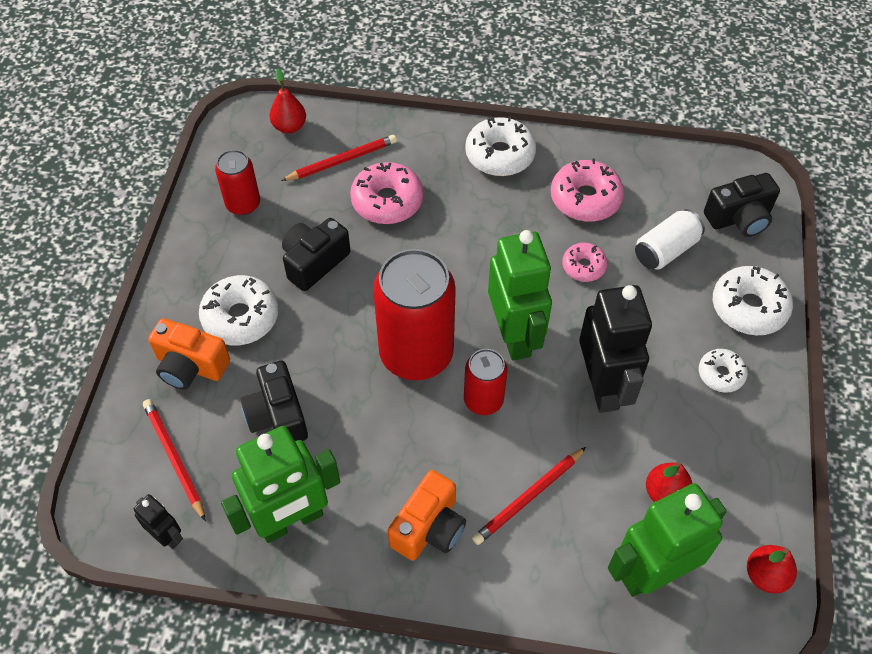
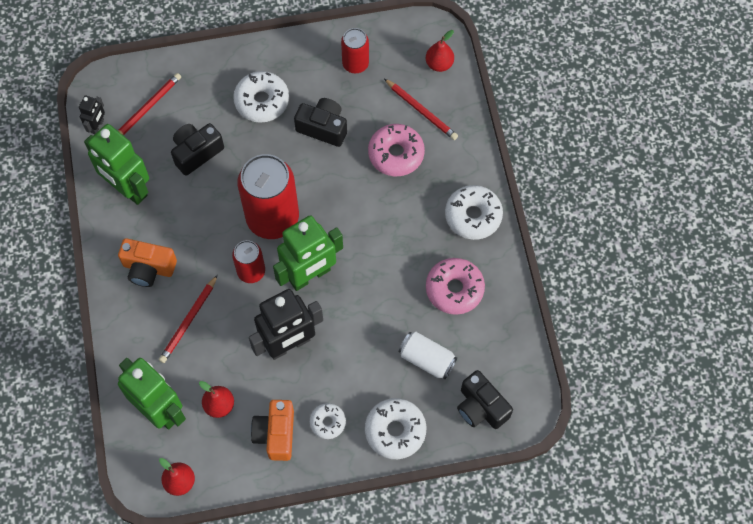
camera: 70 degrees right, 10 degrees up
orange camera [148,318,230,390] -> orange camera moved to [251,400,294,461]
red pencil [472,447,586,545] -> red pencil turned 90 degrees counterclockwise [159,275,218,363]
pink donut [562,243,608,282] -> none

